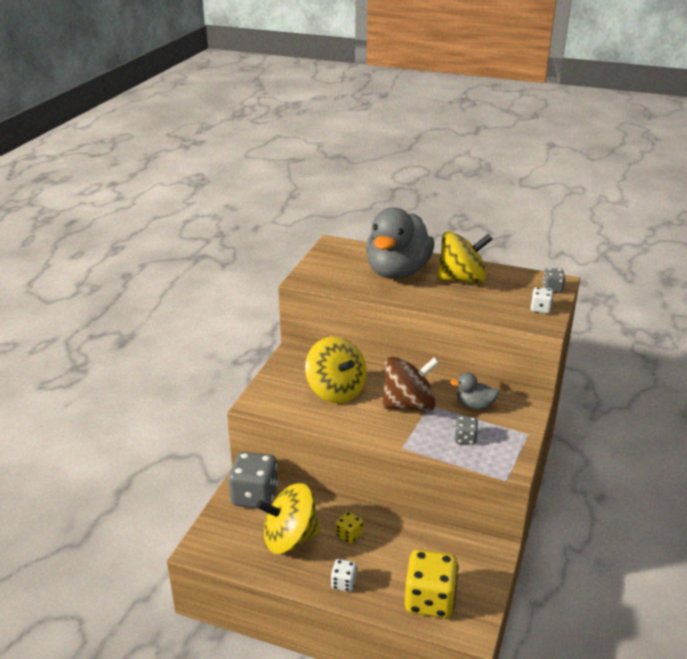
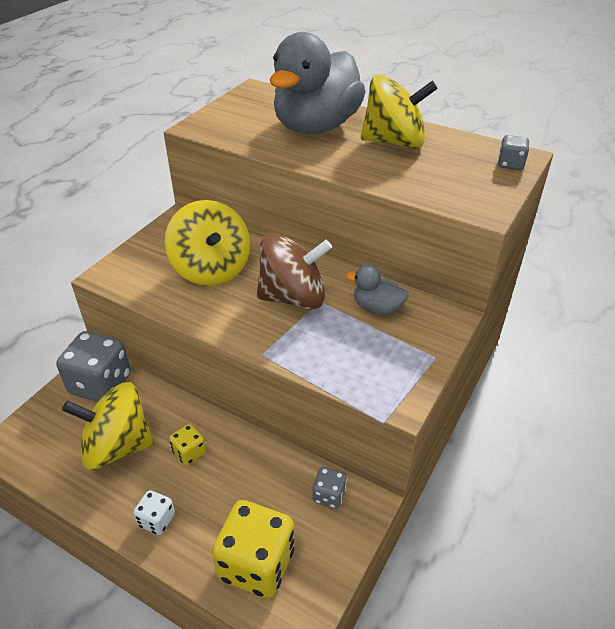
camera: 10 degrees right, 10 degrees up
grey dice [455,416,478,445] -> grey dice moved to [313,467,347,509]
white dice [531,287,554,313] -> none

